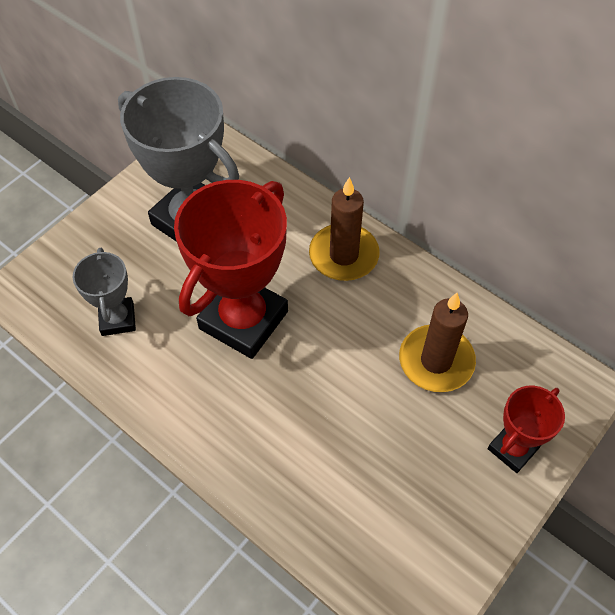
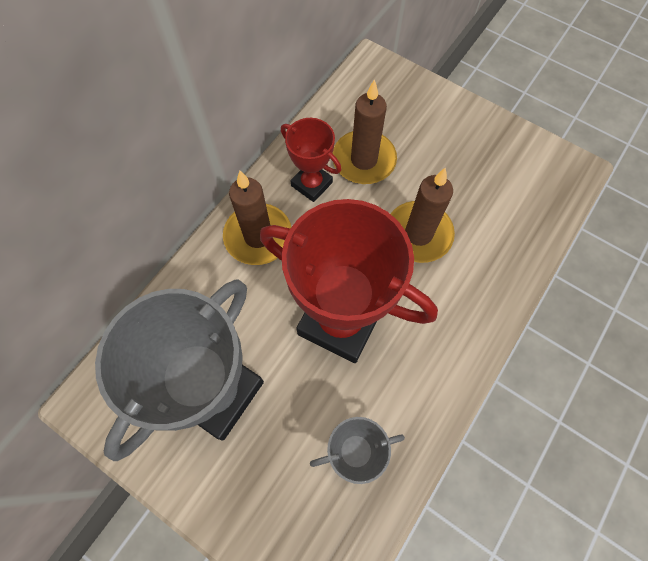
camera: 95 degrees left, 10 degrees up
red trophy [488,386,565,473] -> red trophy moved to [281,118,341,202]
none -> brown candle [391,168,455,263]

